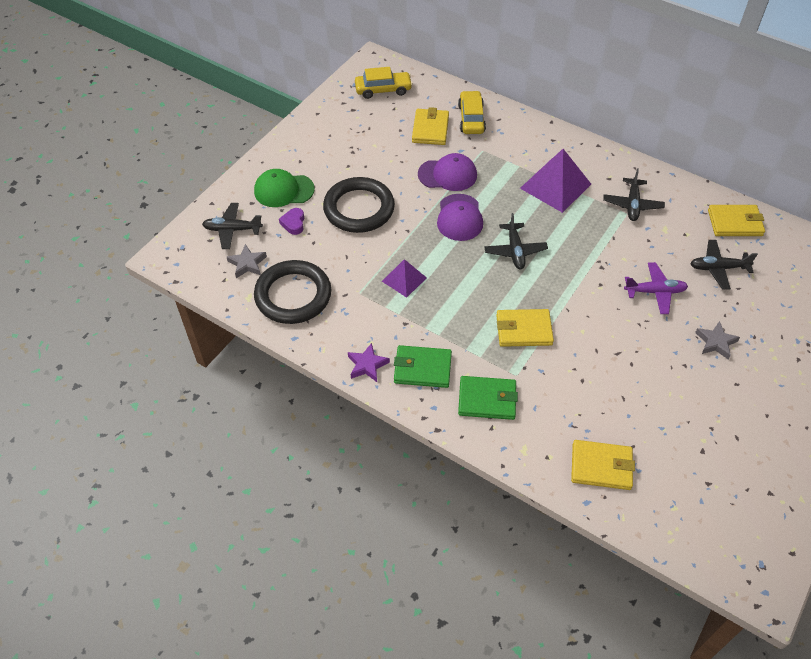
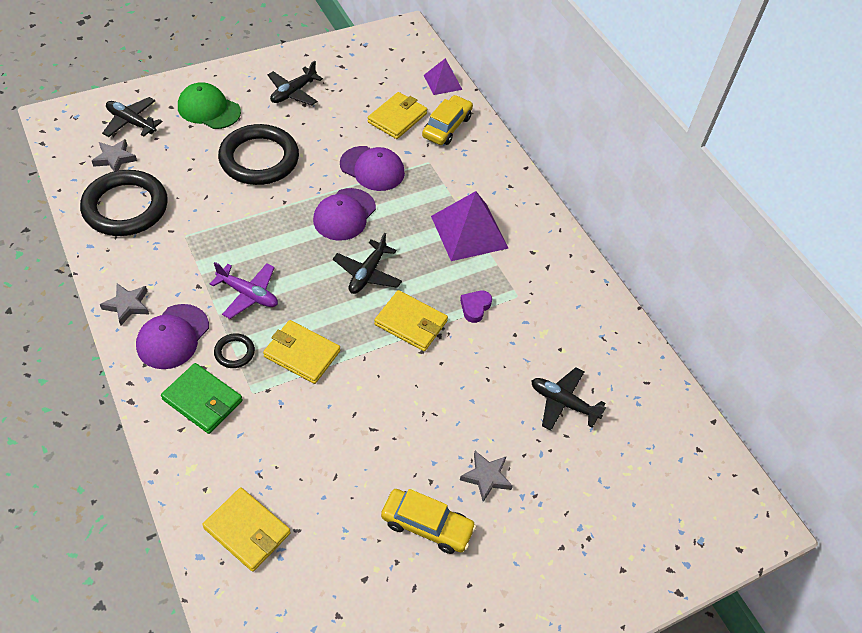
camera: 25 degrees right, 0 degrees up
purple heart [279,208,304,235] -> purple heart moved to [460,291,492,323]
purple star [348,343,390,382] -> grey star [100,283,149,325]
yellow car [355,67,413,99] -> yellow car moved to [381,489,476,554]
purple pyramid [382,259,427,298] -> purple pyramid moved to [423,58,463,95]
green wallet [394,345,452,388] -> purple cap [136,304,209,369]
black plane [603,168,665,221] -> black plane moved to [268,61,323,105]
purple plane [624,262,688,314] -> purple plane moved to [210,262,278,319]
yellow wallet [708,205,765,236] -> yellow wallet moved to [374,290,448,351]
none -> black ring [214,333,255,368]

